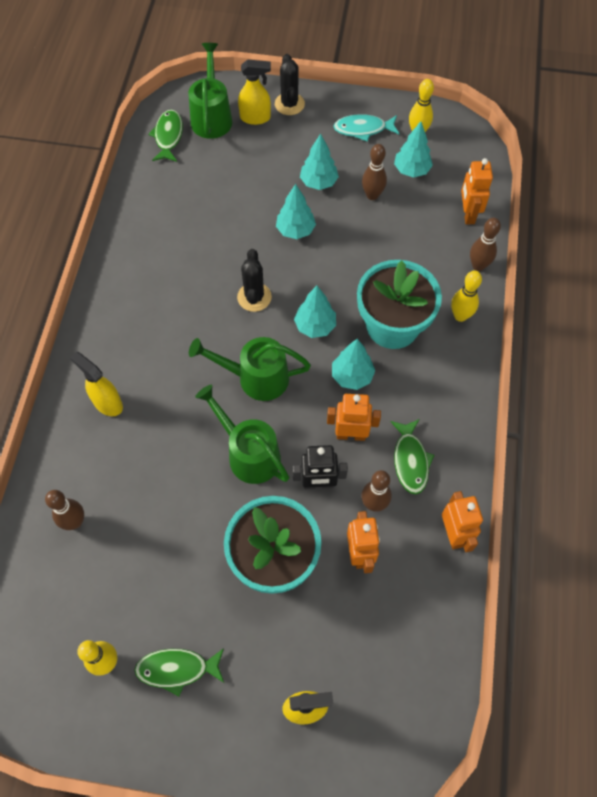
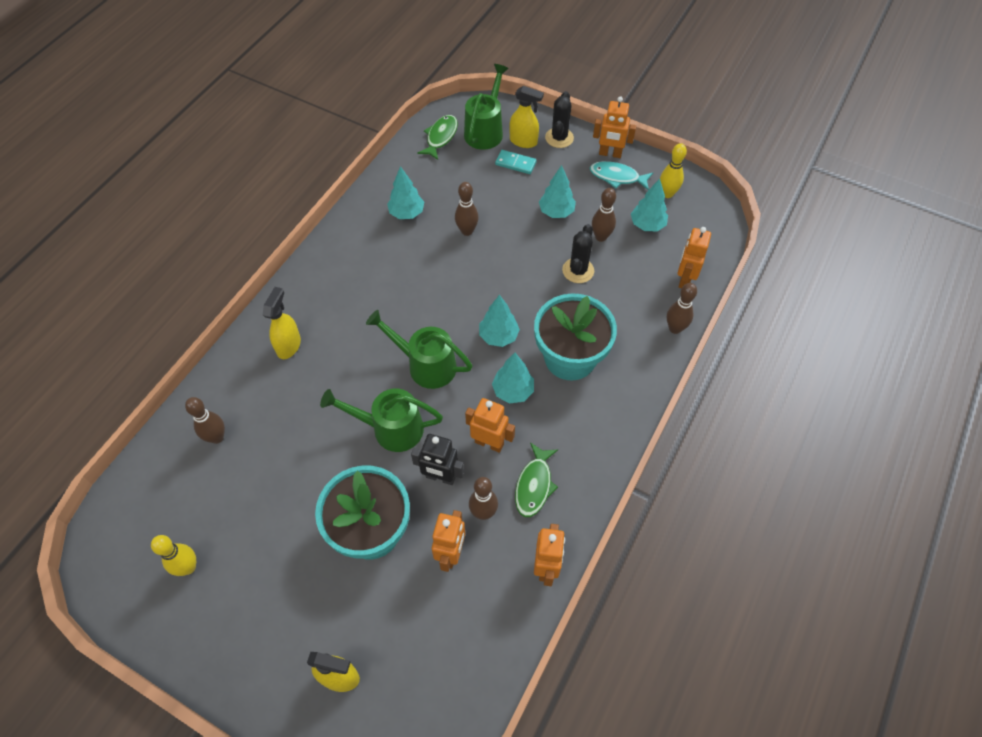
camera: 20 degrees right, 5 degrees down
yellow spray bottle [70,352,123,416] -> yellow spray bottle turned 45 degrees clockwise [263,287,301,359]
green fish [134,648,224,696] -> none
green watering can [195,385,289,484] -> green watering can turned 60 degrees counterclockwise [320,388,443,452]
black cactus [237,249,272,312] -> black cactus moved to [562,224,594,283]
turquoise tree [276,184,316,239] -> turquoise tree moved to [387,166,424,219]
yellow bowling pin [451,271,482,322] -> none
none -> brown bowling pin [455,182,479,236]
none -> turquoise domino [495,150,537,174]
none -> orange robot [593,96,636,158]

